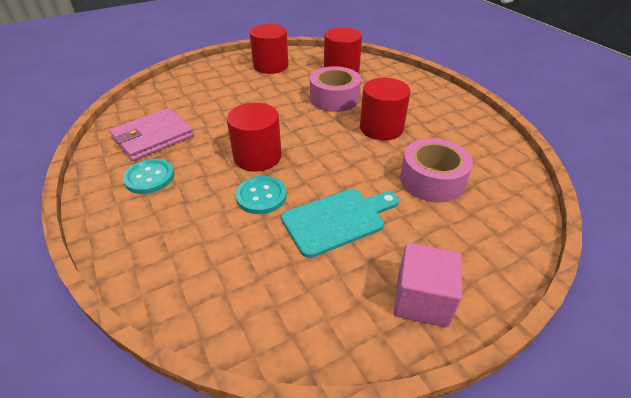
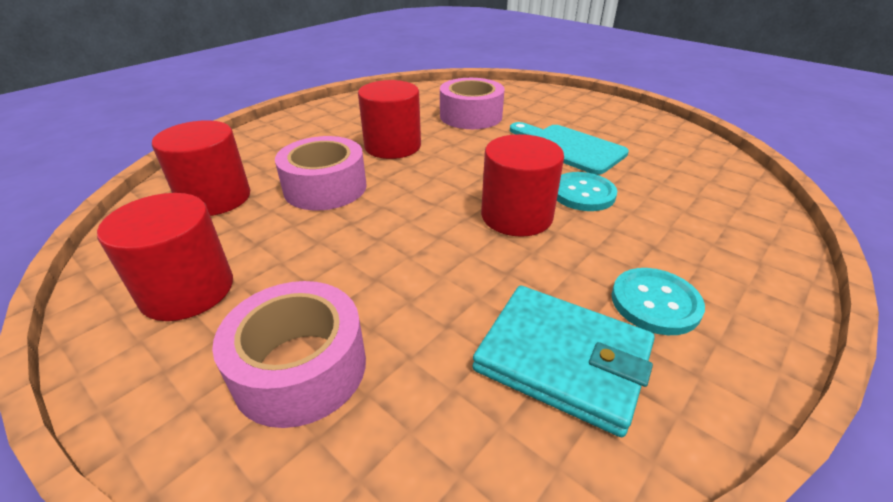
camera: 110 degrees left, 5 degrees down
pink wallet [109,108,194,161] -> turquoise wallet [472,285,655,437]
pink cube [394,243,462,328] -> none
none -> pink tape [212,281,366,428]

